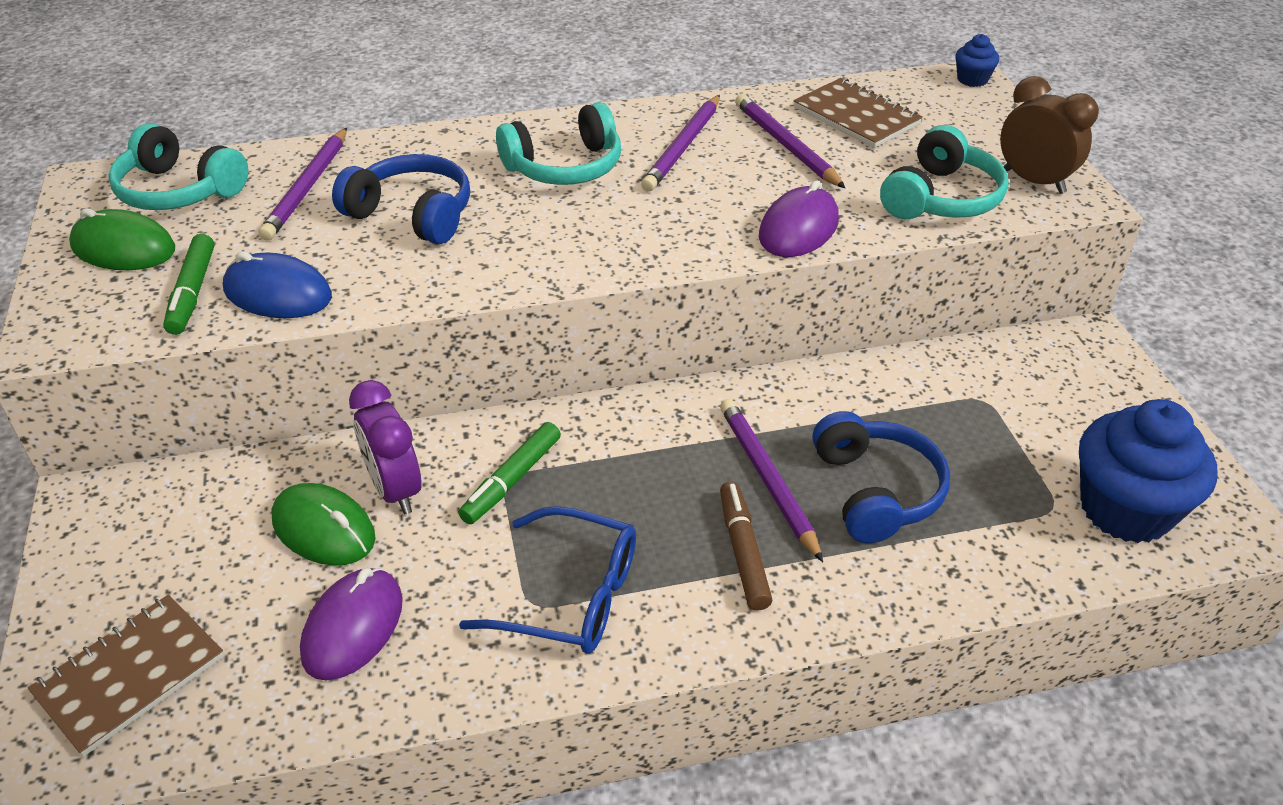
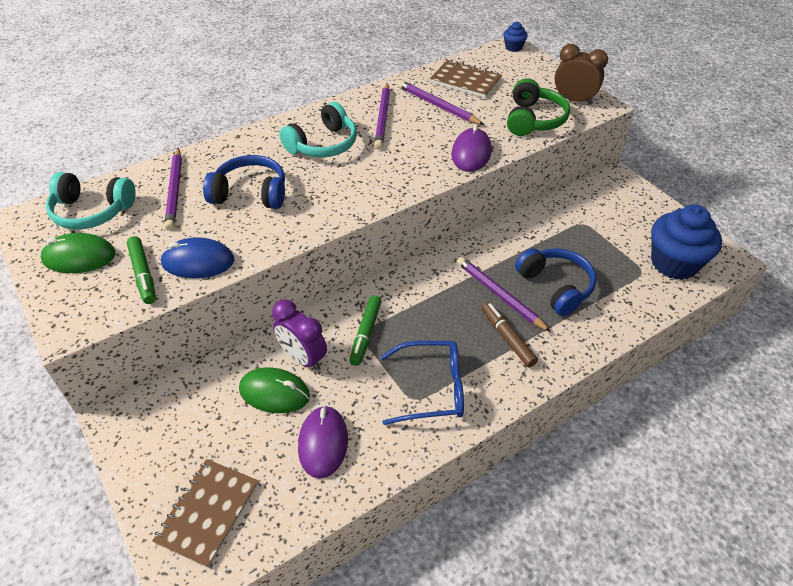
camera: 20 degrees left, 5 degrees up
turquoise headphones [880,125,1009,219] -> green headphones [507,78,570,136]

